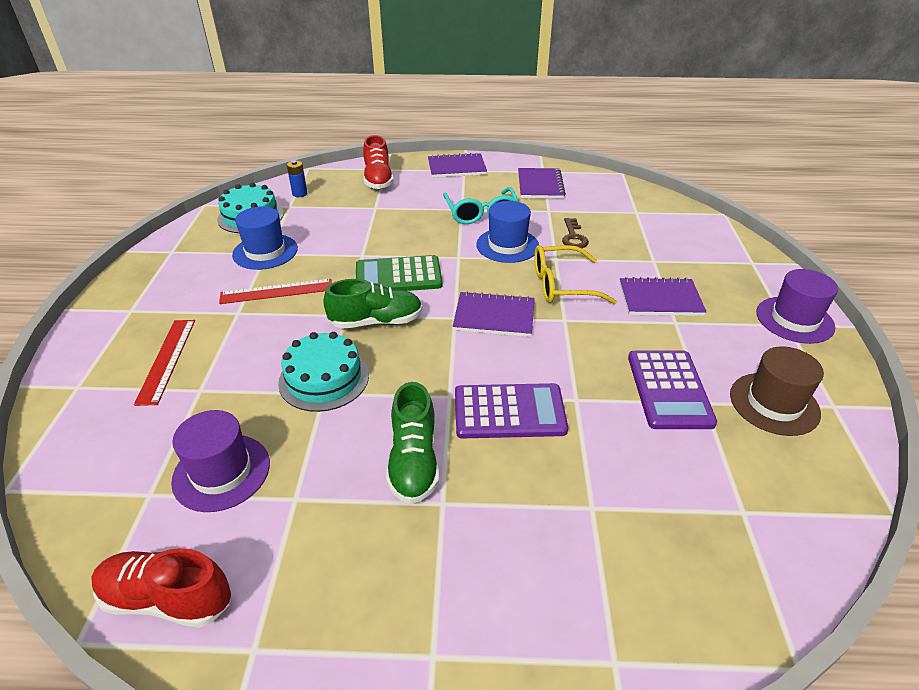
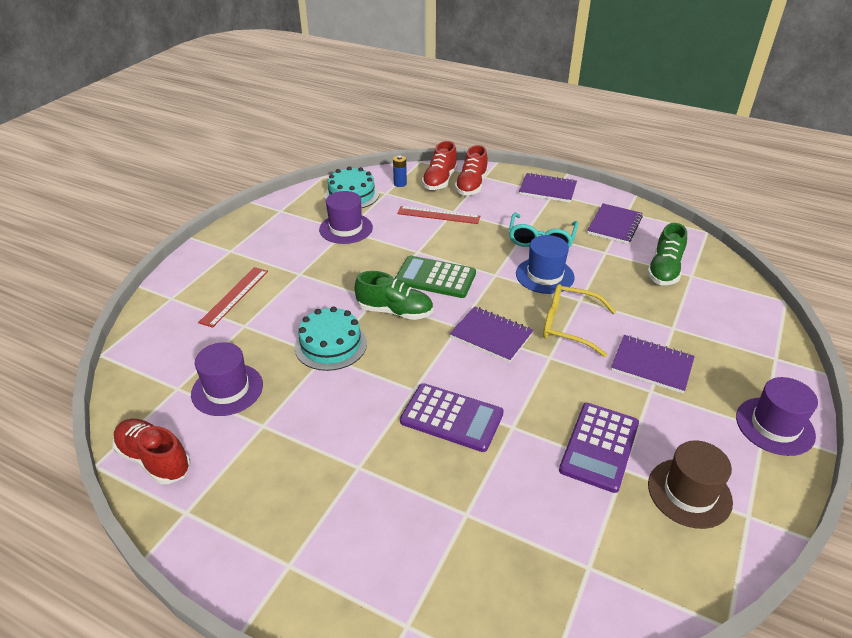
camera: 25 degrees right, 0 degrees up
red ruler [219,279,332,304] -> red ruler moved to [397,206,480,224]
blue hat [232,206,298,270] -> purple hat [319,191,373,244]
green shoe [386,382,439,504] -> green shoe moved to [647,223,687,285]
brown key [562,218,589,248] -> none
none -> red shoe [422,141,458,190]

